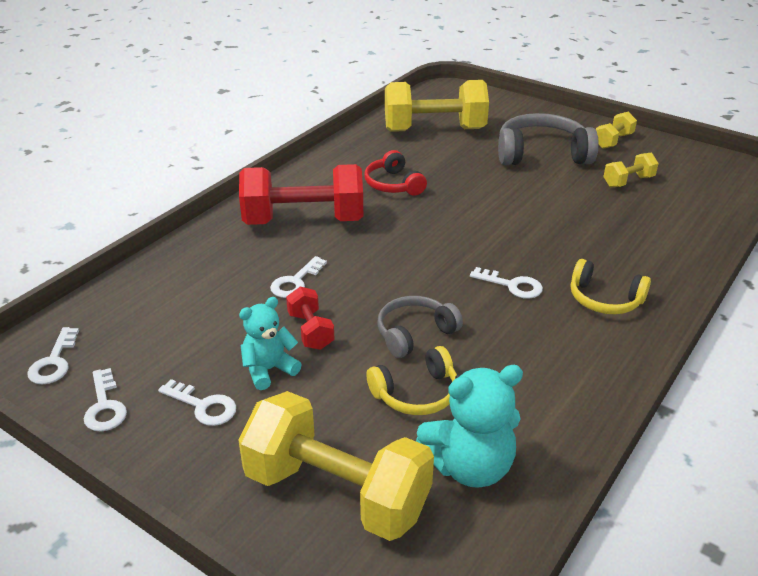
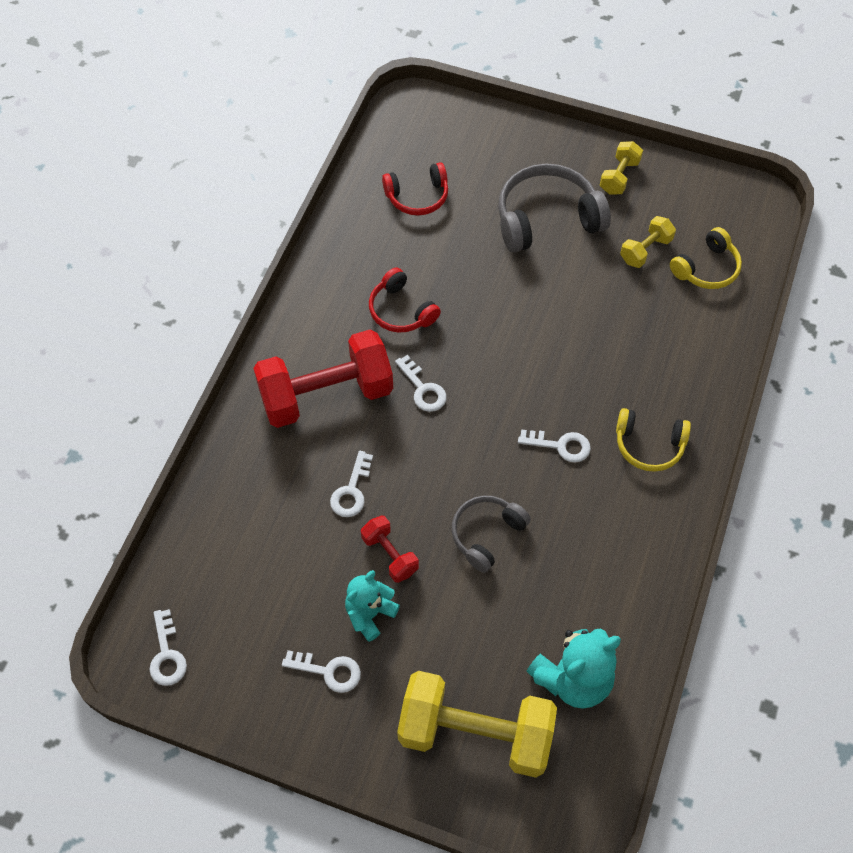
camera: 15 degrees left, 25 degrees up
white key [84,368,127,432] -> white key moved to [395,355,447,412]
yellow headphones [367,346,457,415] -> yellow headphones moved to [670,227,742,289]
yellow dumbbell [385,80,489,132] -> red headphones [382,162,448,216]

